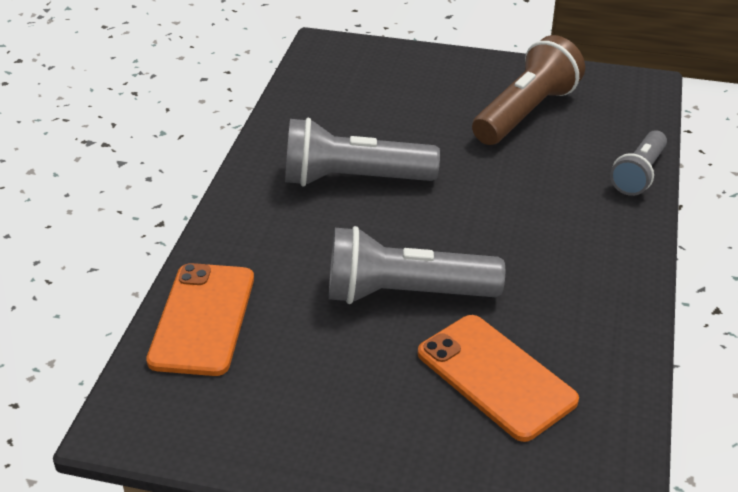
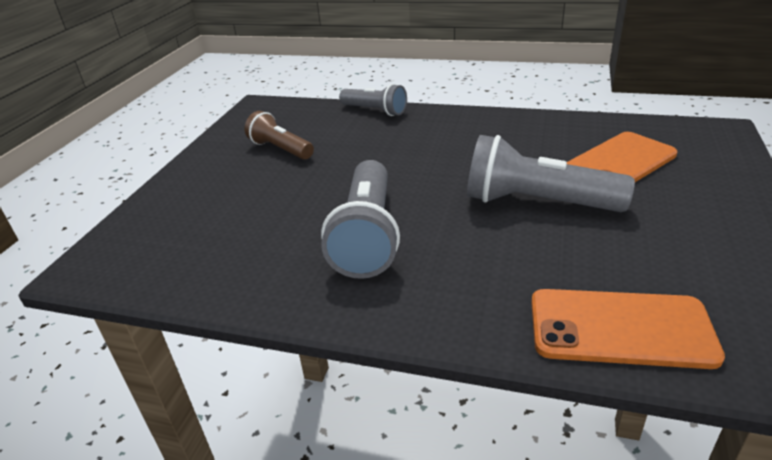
camera: 85 degrees left, 5 degrees down
grey flashlight [329,226,505,304] -> grey flashlight turned 105 degrees clockwise [467,135,635,212]
brown flashlight [472,35,585,145] -> brown flashlight [244,111,314,160], size x0.62

